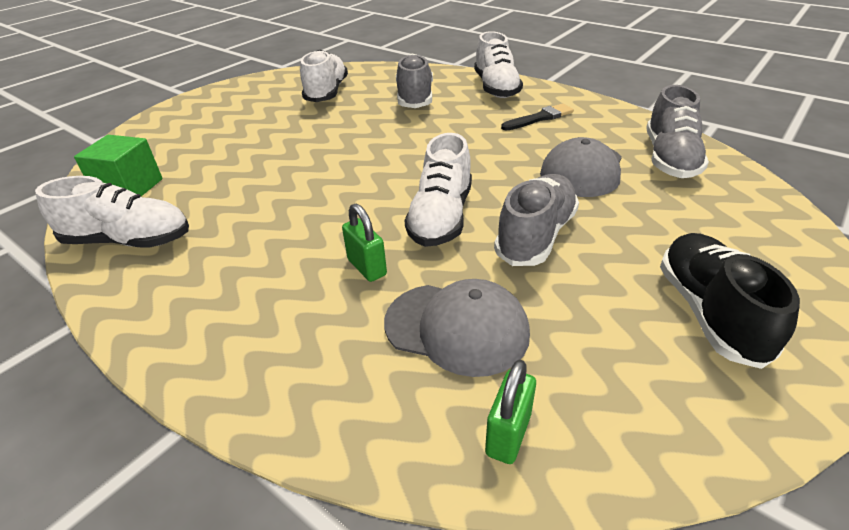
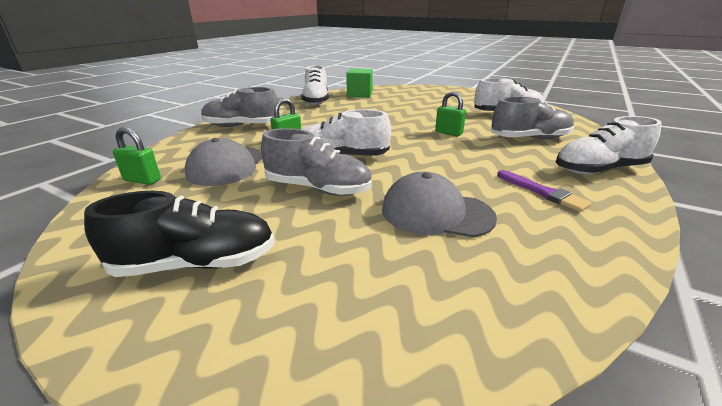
camera: 80 degrees right, 10 degrees down
black brush [501,103,574,131] -> purple brush [497,170,592,212]
grey shoe [646,85,709,178] -> grey shoe moved to [201,87,278,127]
none -> green padlock [435,91,466,136]

